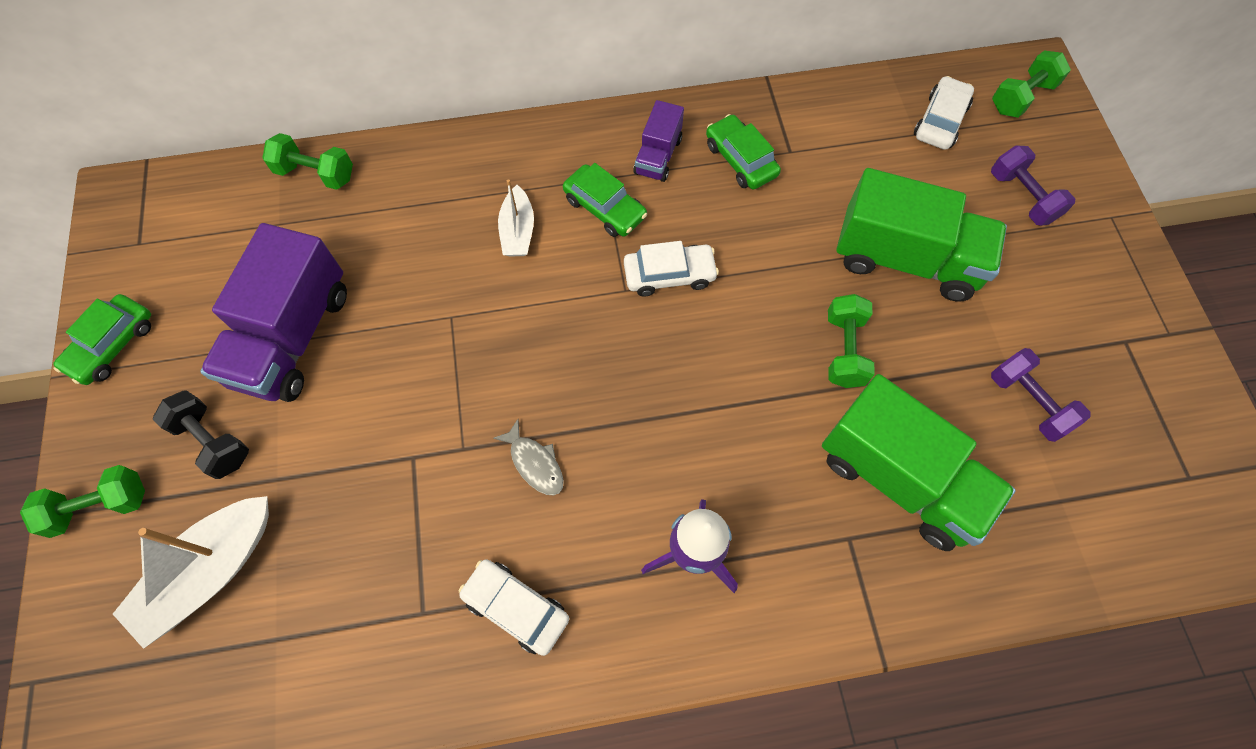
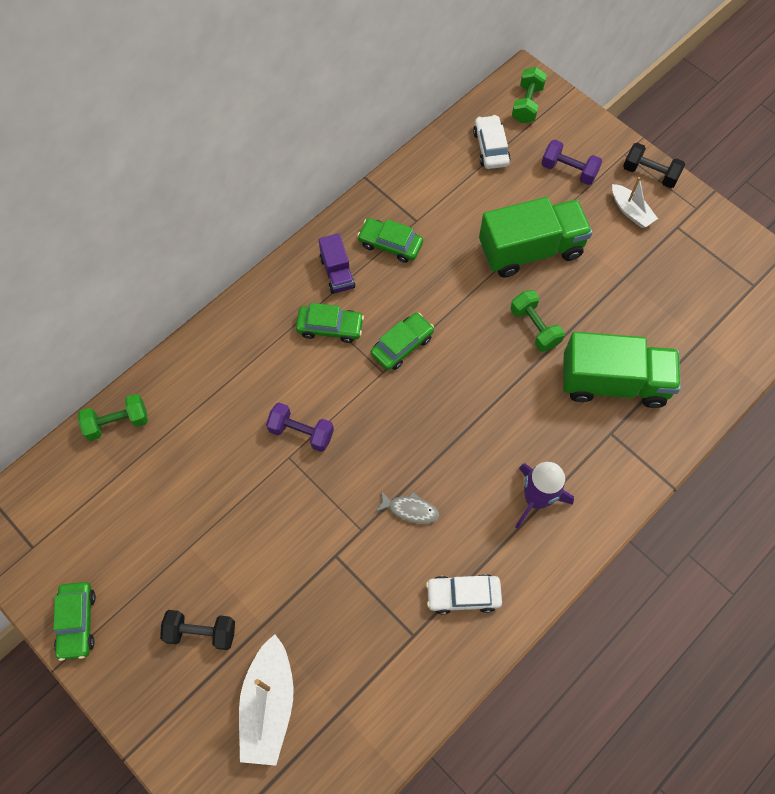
camera: 35 degrees left, 0 degrees up
green dumbbell [20,465,145,538] -> none
purple truck [200,223,347,402] -> none
white boat [498,179,534,257] -> white boat moved to [612,177,658,228]
white car [624,241,719,296] -> green car [371,313,434,370]
purple dumbbell [991,348,1090,442] -> purple dumbbell moved to [266,403,334,452]
none -> black dumbbell [623,143,685,188]

